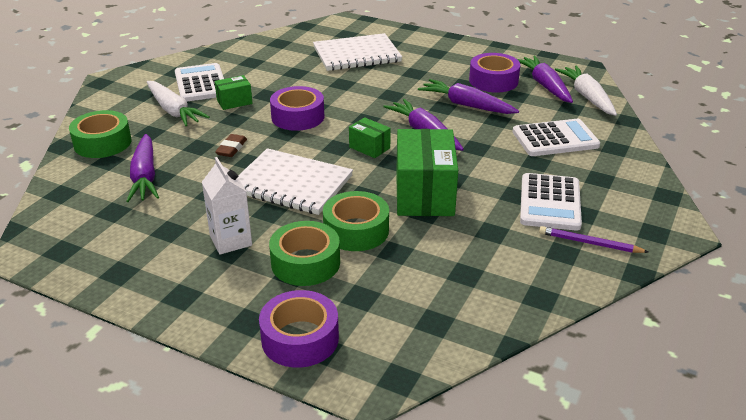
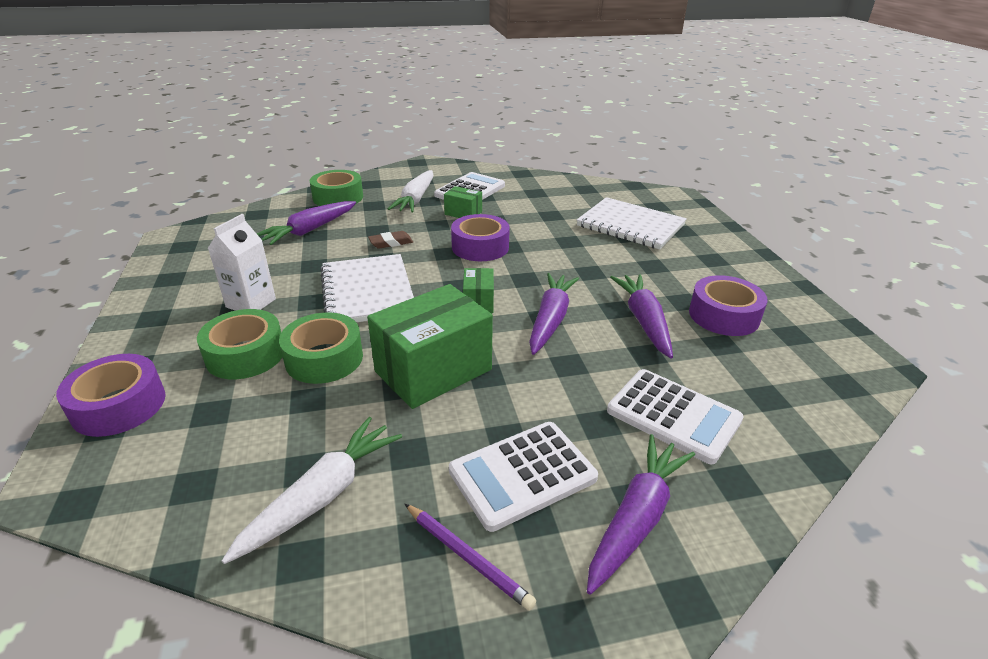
camera: 50 degrees right, 0 degrees up
purple carrot [517,56,573,103] -> purple carrot moved to [587,434,695,595]
purple pencil [539,226,648,253] -> purple pencil turned 150 degrees clockwise [405,504,536,611]
white carrot [555,66,617,116] -> white carrot moved to [222,417,402,564]

